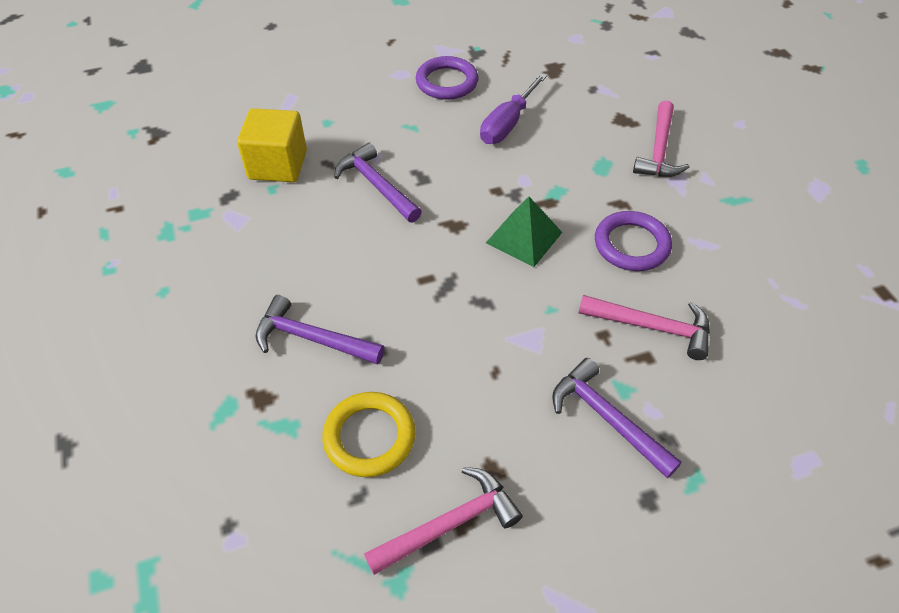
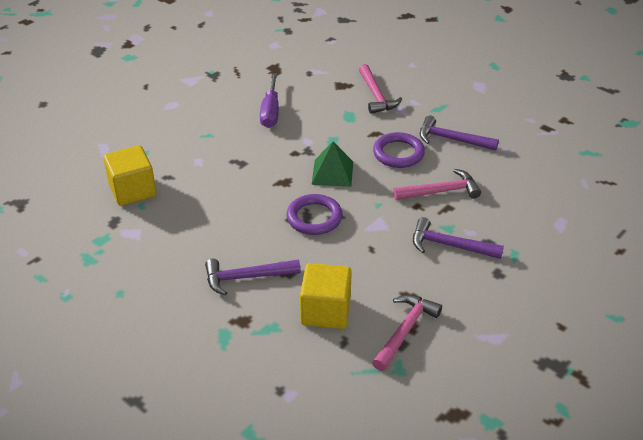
camera: 30 degrees left, 10 degrees down
yellow ring [322,392,415,477] -> yellow cube [300,263,352,329]
purple hammer [334,143,422,222] -> purple hammer moved to [420,115,499,151]
purple ring [416,56,478,100] -> purple ring moved to [287,194,343,235]

